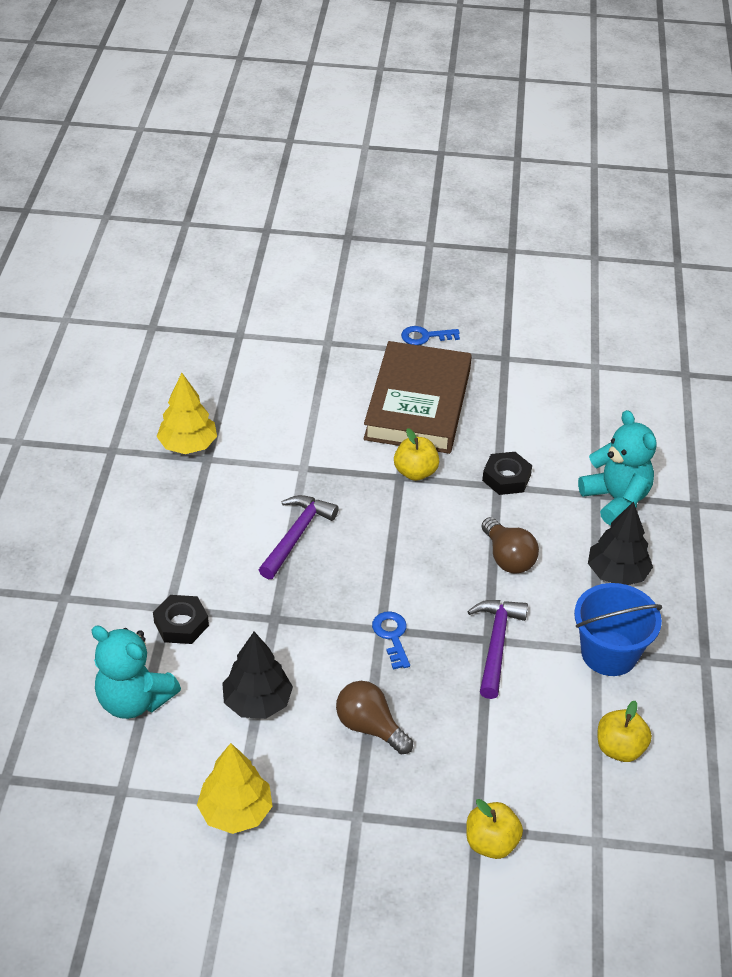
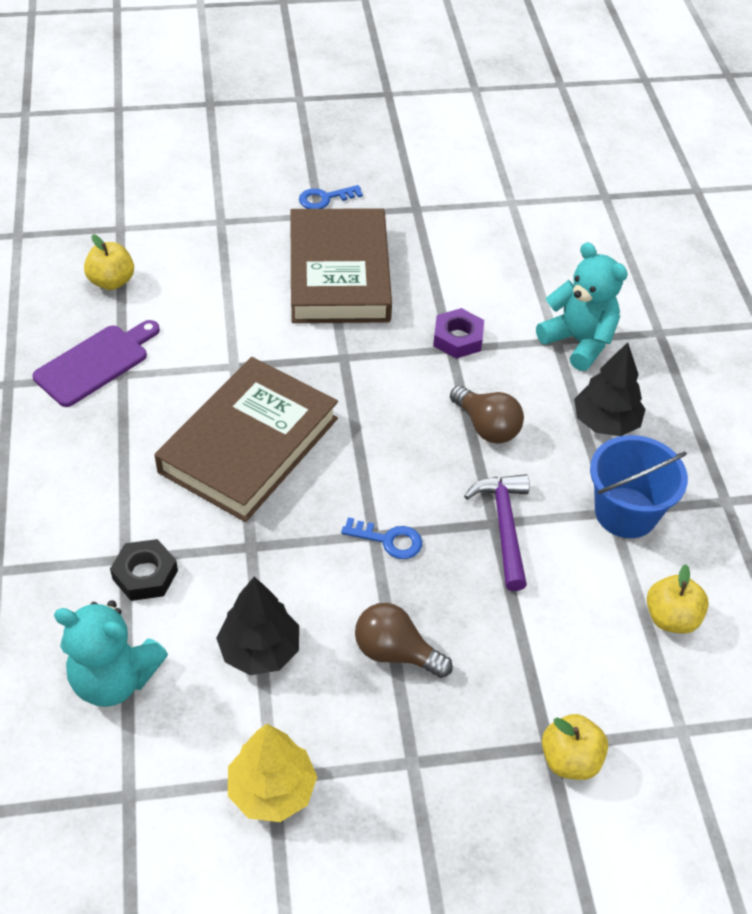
camera: 15 degrees left, 5 degrees up
yellow tree [156,373,217,454] -> purple cutting board [32,320,160,407]
purple hammer [259,495,339,579] -> brown book [155,357,338,522]
blue key [372,611,410,670] -> blue key turned 135 degrees clockwise [341,517,422,559]
yellow apple [394,428,439,481] -> yellow apple moved to [84,234,134,290]
black nut [482,452,532,495] -> purple nut [433,308,484,359]

